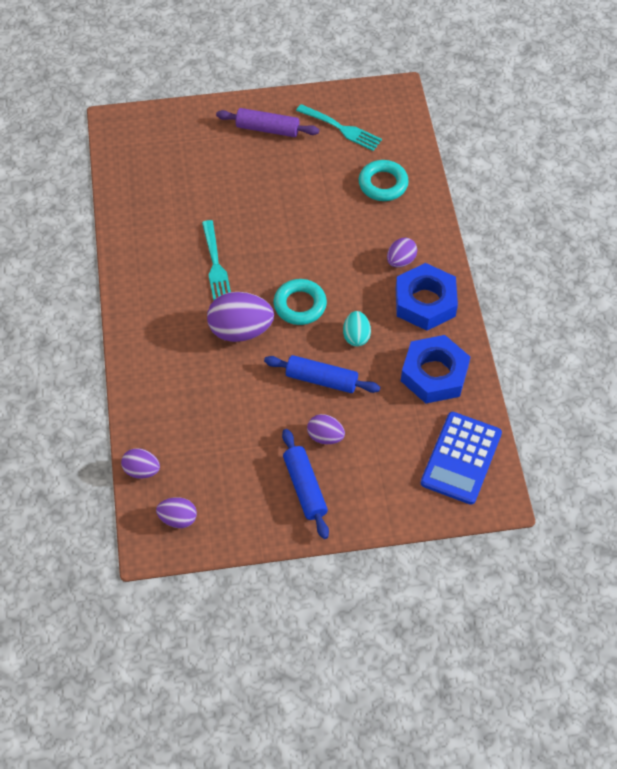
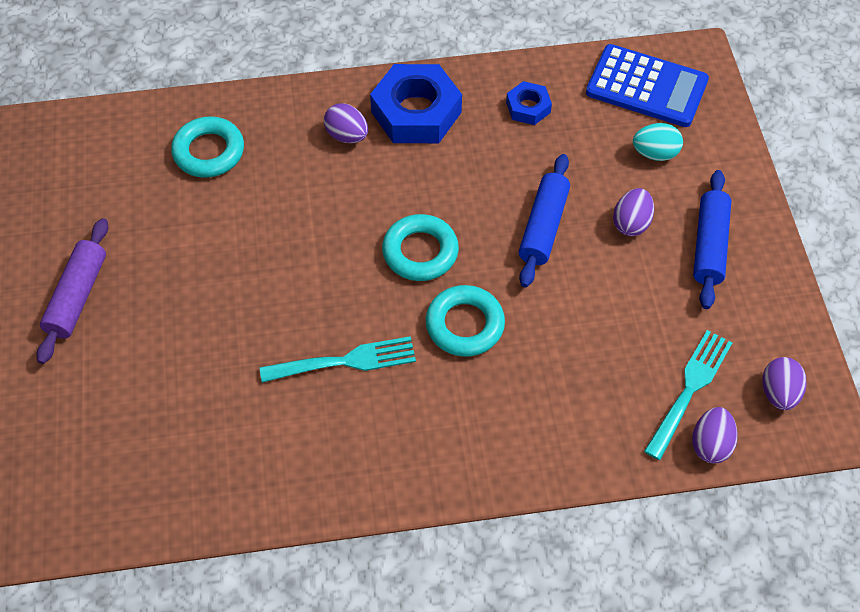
camera: 90 degrees left, 0 degrees up
purple egg [207,292,274,342] -> turquoise ring [425,285,505,357]
blue rolling pin [282,429,329,539] -> blue rolling pin turned 60 degrees counterclockwise [693,170,731,309]
turquoise fork [296,104,382,151] -> turquoise fork moved to [644,330,732,460]
turquoise egg [343,311,371,346] -> turquoise egg moved to [633,123,683,161]
blue nut [401,335,470,403] -> blue nut [506,81,552,125], size x0.51

